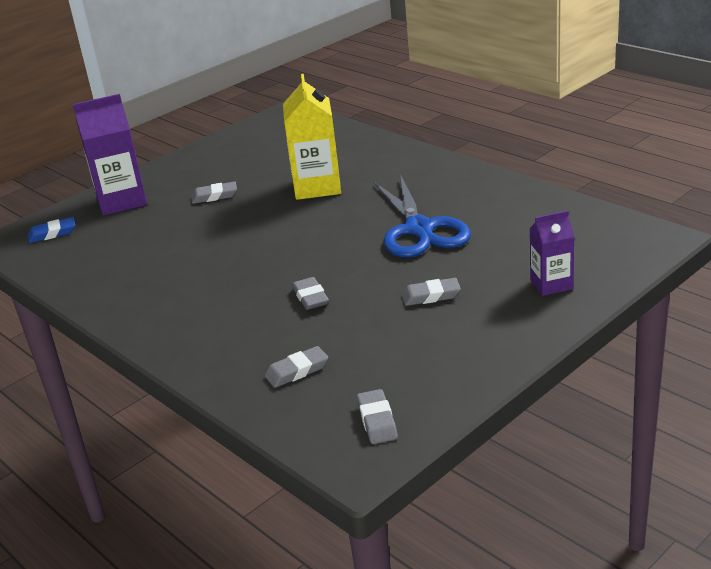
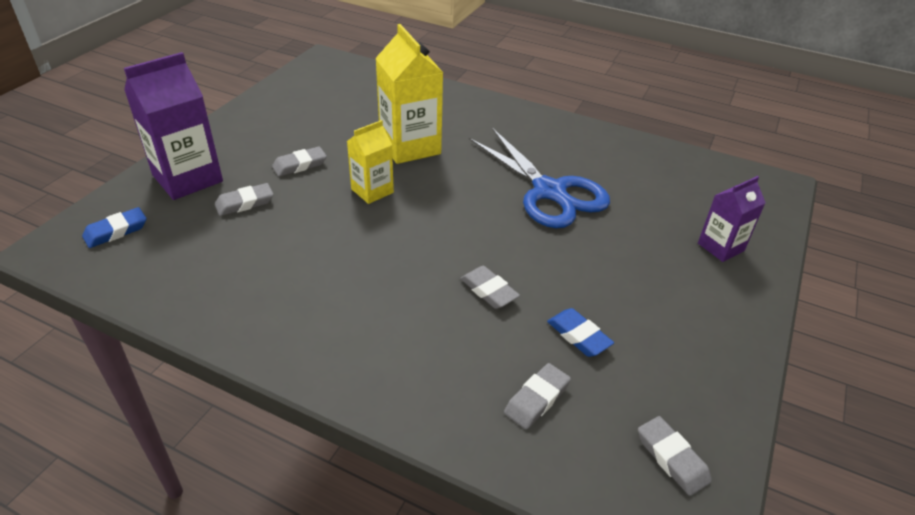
camera: 25 degrees left, 10 degrees up
grey eraser [402,278,461,306] -> grey eraser moved to [215,183,274,216]
none -> yellow carton [347,120,394,204]
none -> blue eraser [547,308,614,357]

